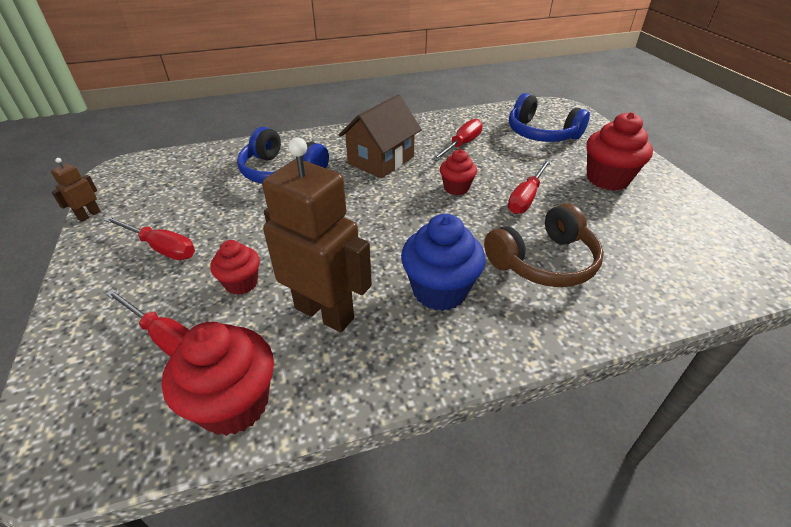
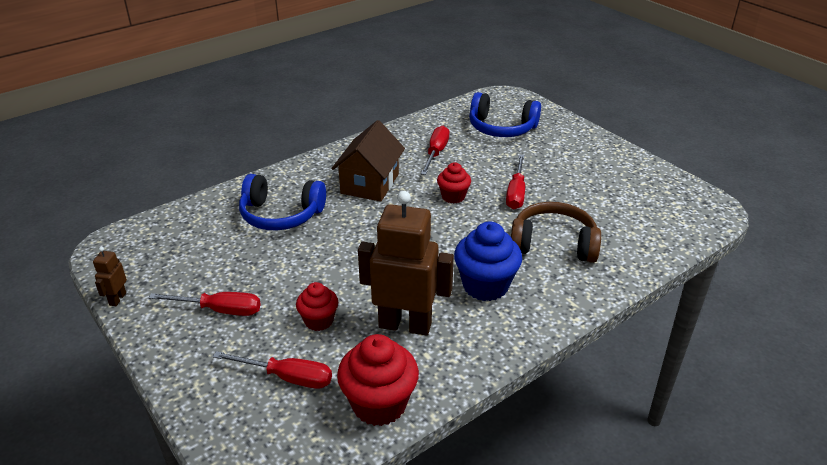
camera: 20 degrees left, 5 degrees down
brown headphones [484,203,604,287] -> brown headphones turned 120 degrees counterclockwise [511,202,601,263]
red cupcake [586,112,653,191] -> none

